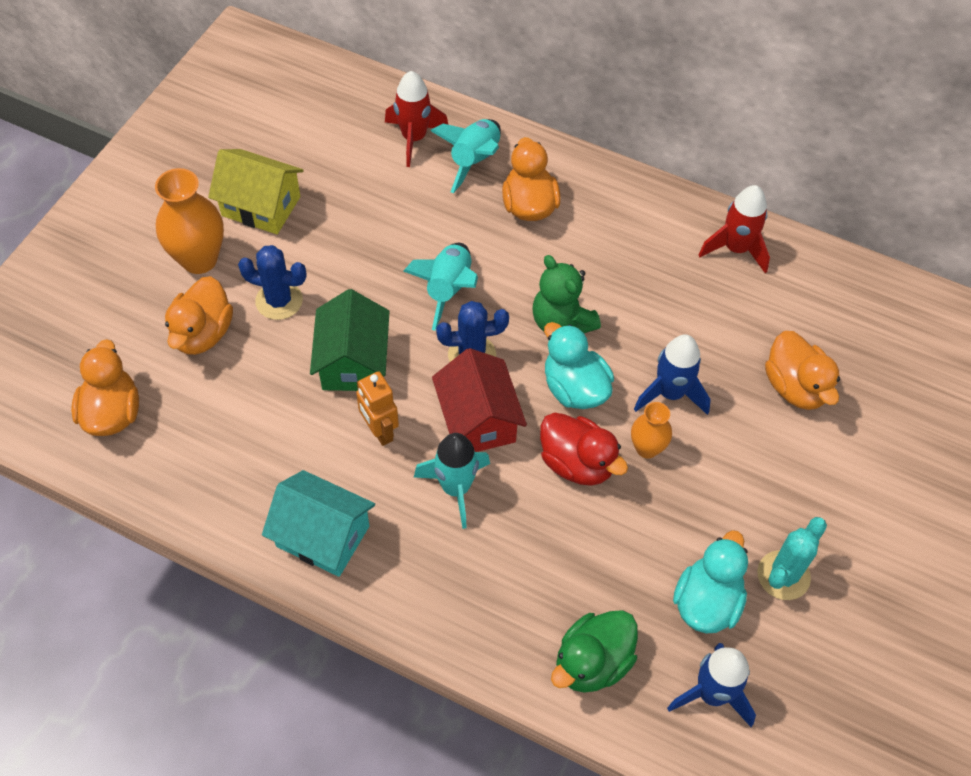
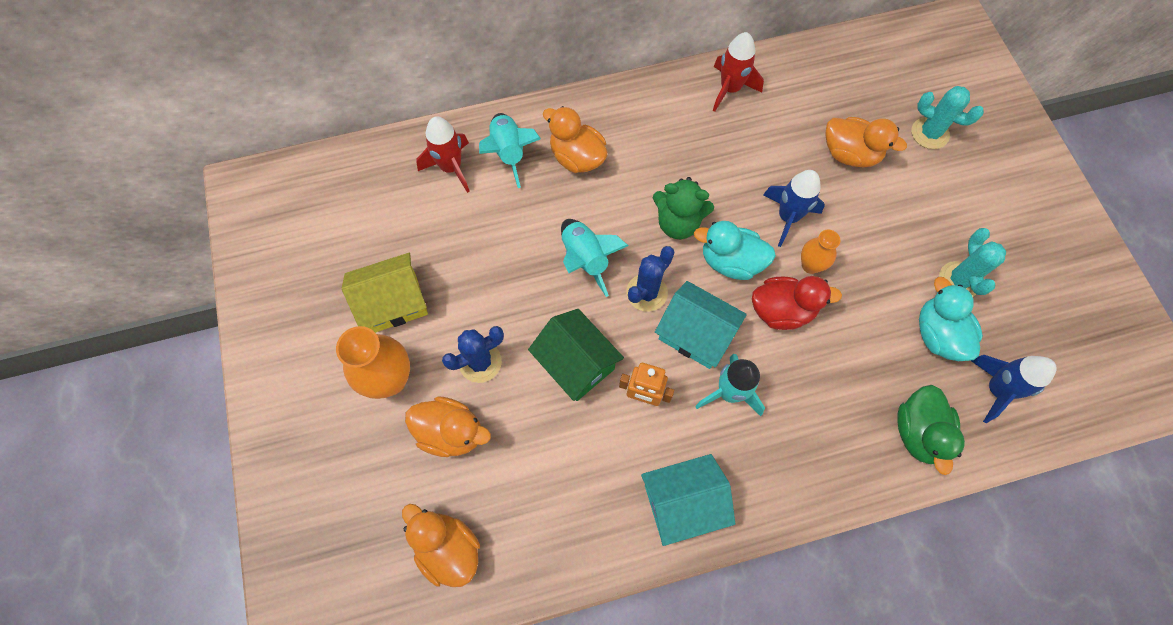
camera: 40 degrees left, 10 degrees up
orange duck [165,276,233,355] -> orange duck turned 45 degrees counterclockwise [405,397,491,457]
red house [432,348,527,452] -> turquoise house [655,281,747,369]
none -> turquoise cactus [912,86,984,149]

